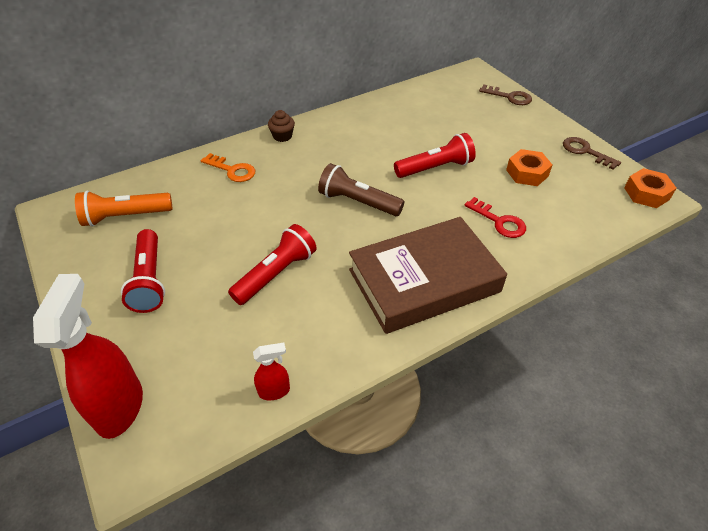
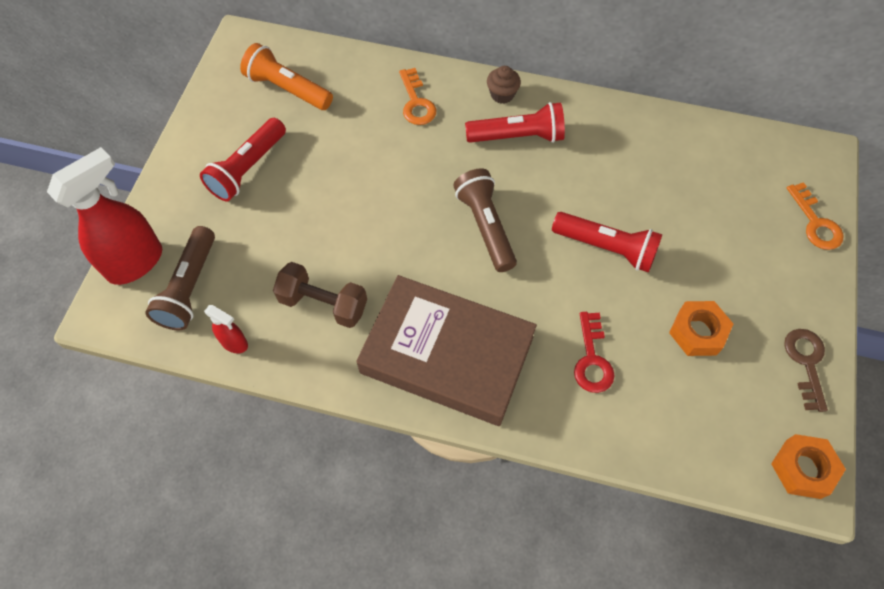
camera: 45 degrees right, 15 degrees up
red flashlight [228,224,317,305] -> red flashlight moved to [465,102,565,143]
brown key [479,85,532,105] -> orange key [787,182,844,250]
none -> brown flashlight [145,226,215,330]
none -> brown dumbbell [273,262,367,328]

